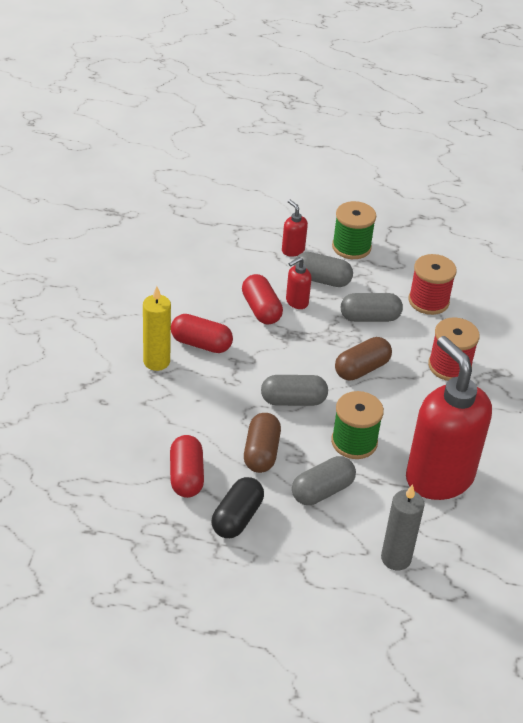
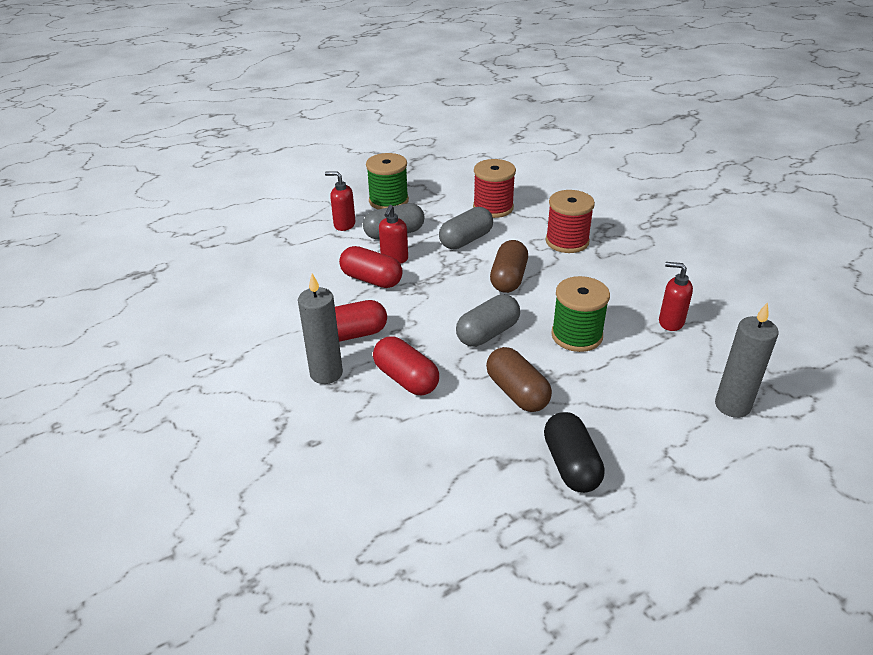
camera: 35 degrees left, 5 degrees down
yellow candle [143,286,171,371] -> grey candle [298,273,343,384]
red capsule [170,435,204,498] -> red capsule moved to [373,337,439,395]
grey capsule [292,456,356,505] -> none
red soap dispenser [406,336,492,500] -> red soap dispenser [659,262,693,331], size x0.40

